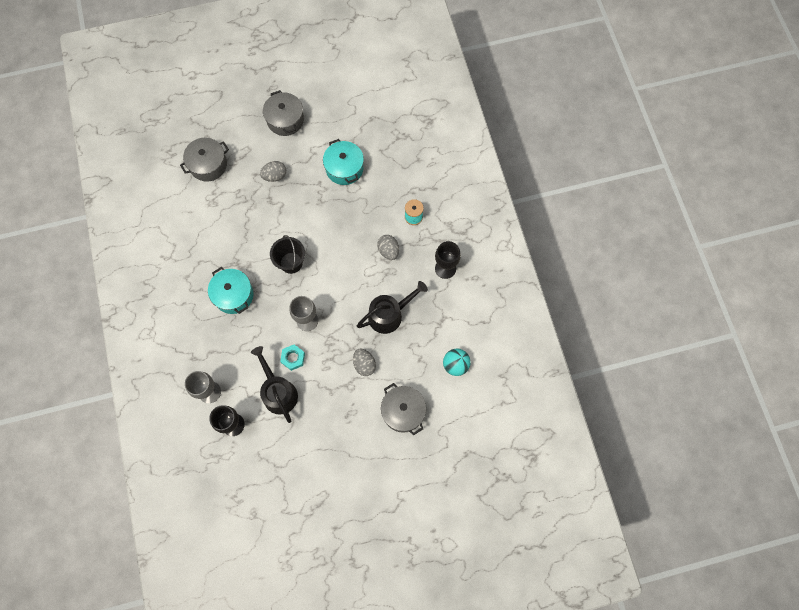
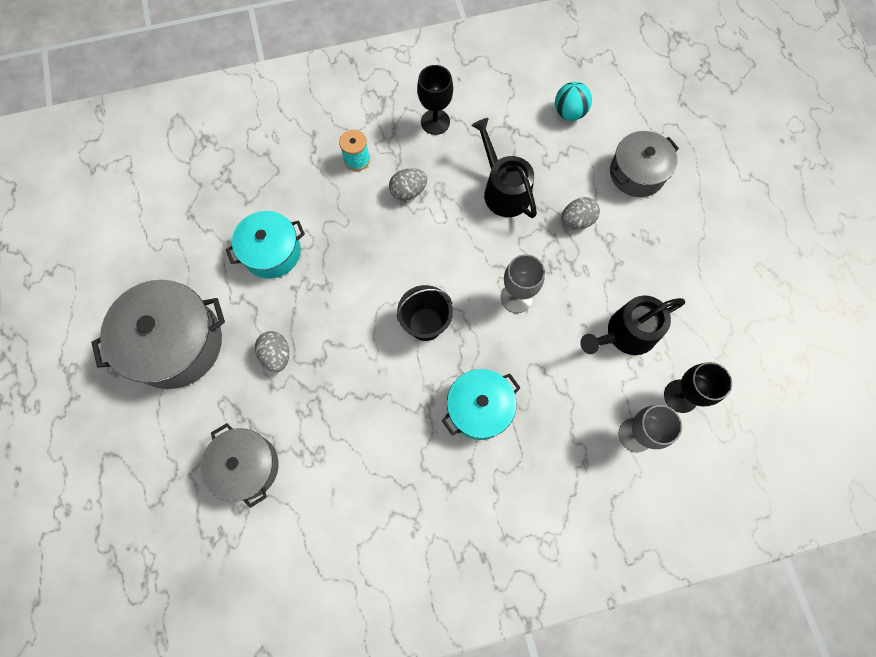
camera: 90 degrees left, 0 degrees up
grey pot [263,90,304,136] -> grey pot [91,280,225,389], size x1.55
turquoise nut [280,344,305,371] -> none

